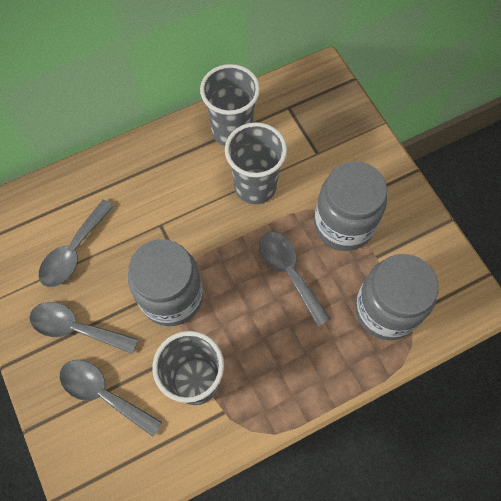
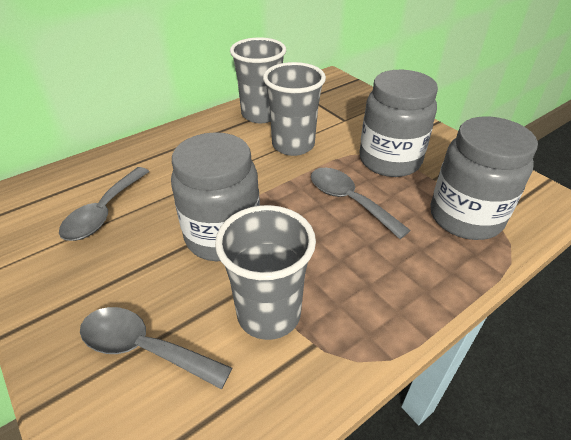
camera: 10 degrees left, 25 degrees down
grey spoon [29,302,138,354] -> none

